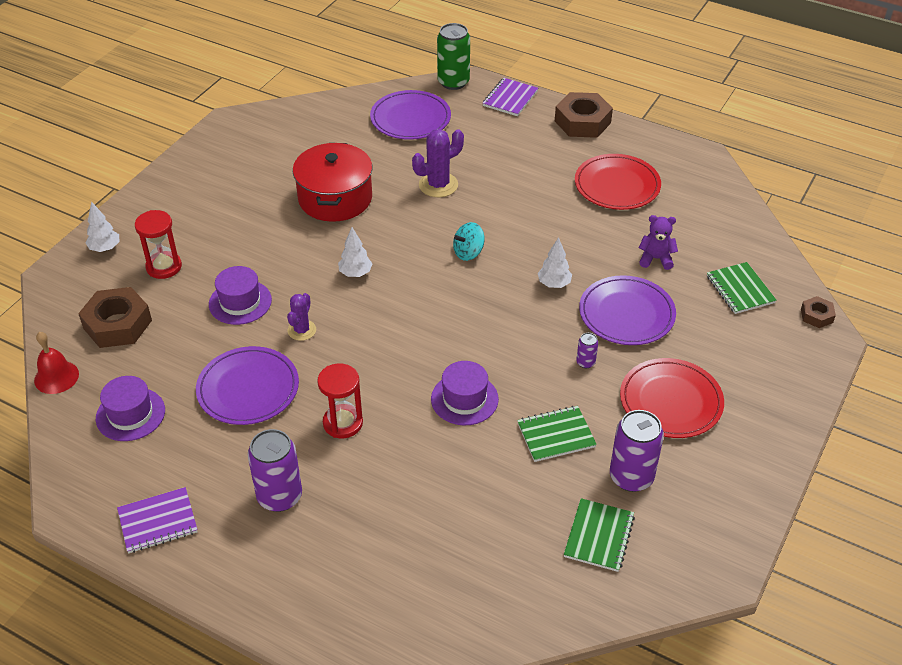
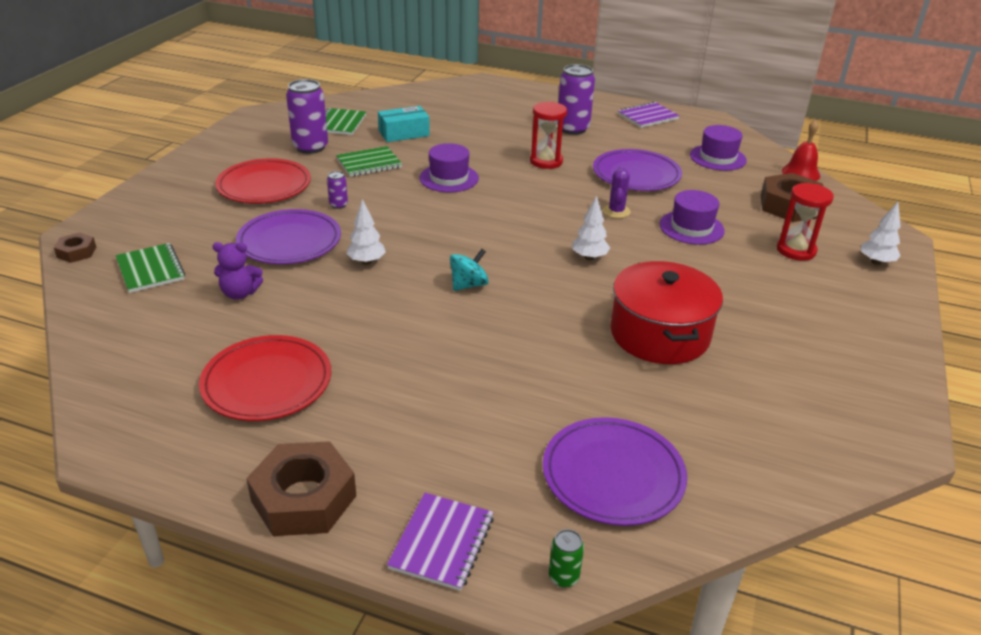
camera: 170 degrees right, 10 degrees down
purple cactus [412,129,464,197] -> none
green can [437,23,470,90] -> green can [549,529,584,588], size x0.47
none -> turquoise box [378,106,430,142]

